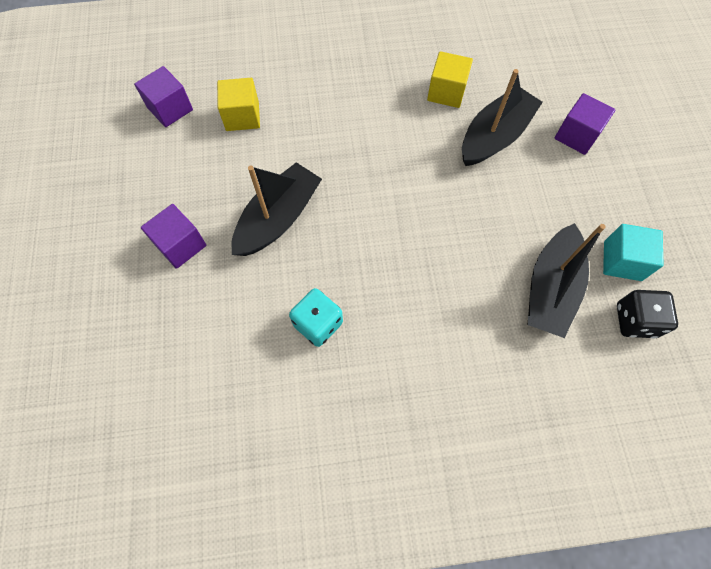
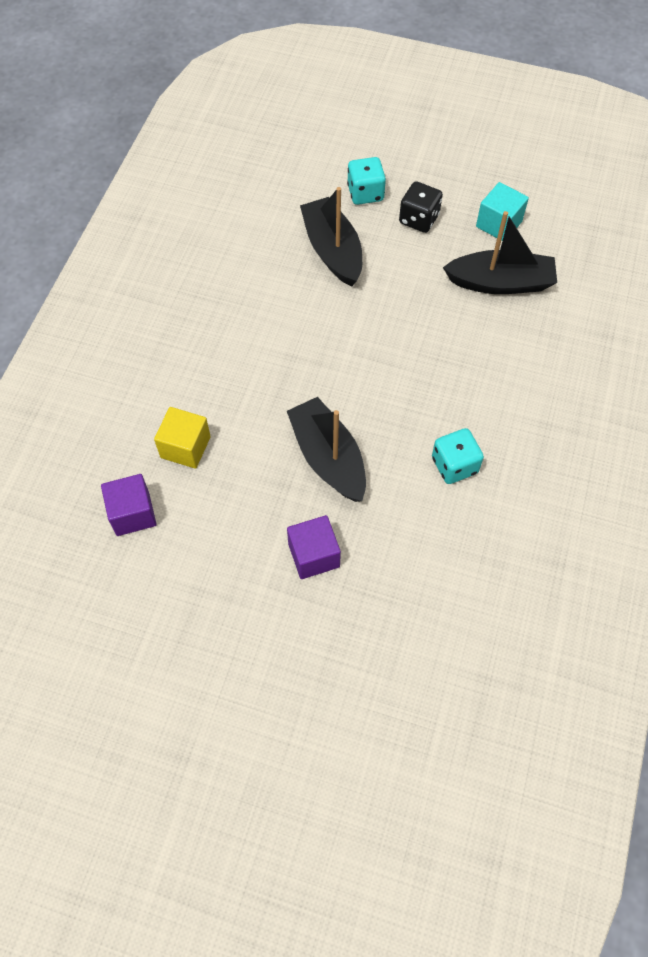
camera: 65 degrees left, 5 degrees down
yellow cube [427,51,473,108] -> none
black boat [528,223,606,338] -> black boat turned 45 degrees counterclockwise [443,211,557,294]
purple cube [555,93,615,155] -> turquoise dice [347,157,386,205]
black dice [617,290,678,338] -> black dice moved to [399,181,443,233]

